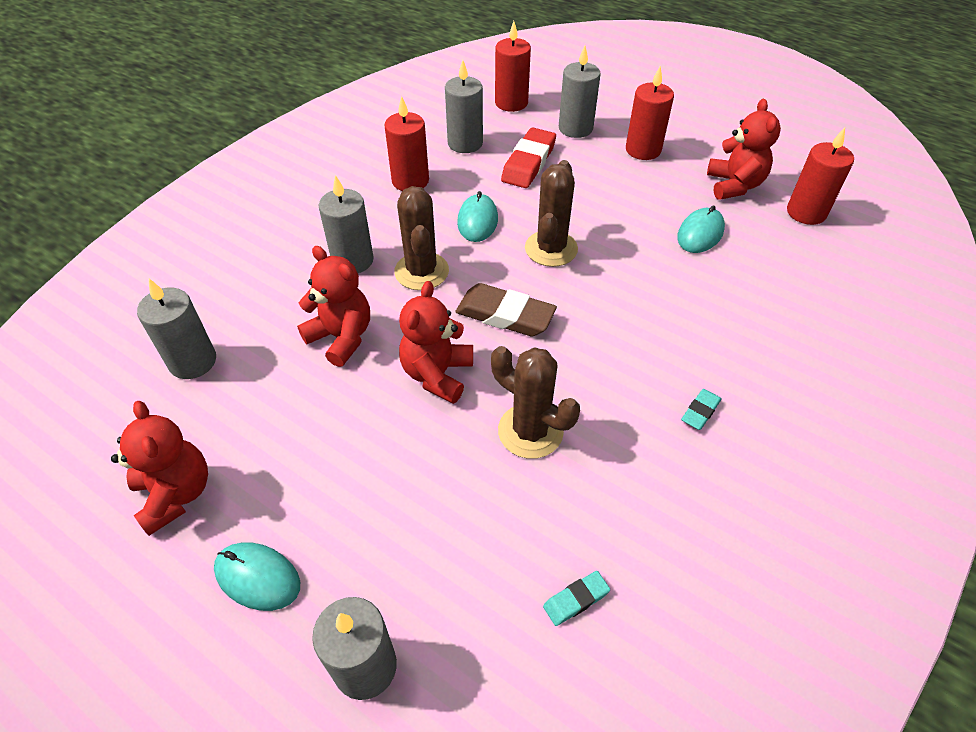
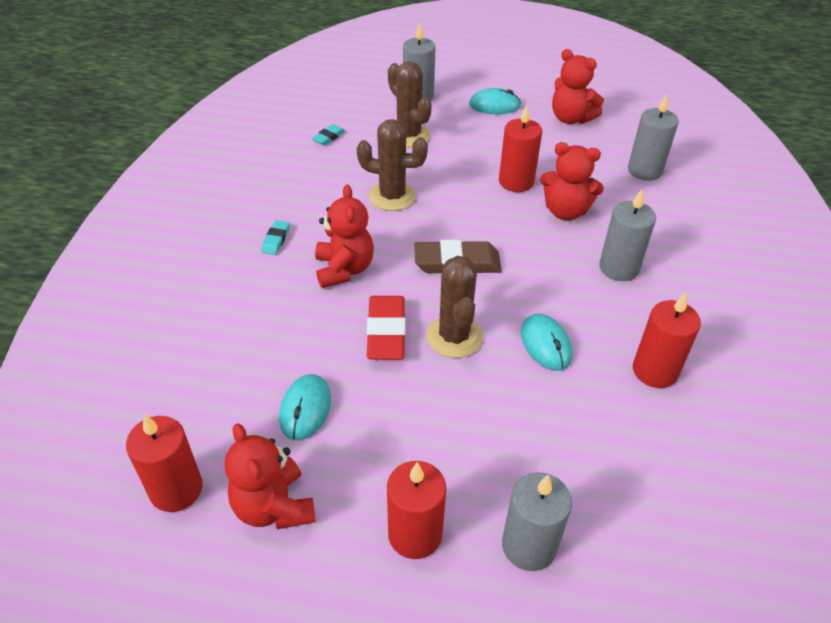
camera: 155 degrees right, 5 degrees down
brown cactus [394,186,449,290] -> brown cactus moved to [388,61,432,148]
red teddy bear [399,281,473,404] -> red teddy bear moved to [315,185,374,288]
grey candle [445,60,483,153] -> none
red candle [495,21,531,112] -> red candle moved to [499,105,542,192]
red eraser [501,128,556,188] -> red eraser moved to [367,296,406,360]

